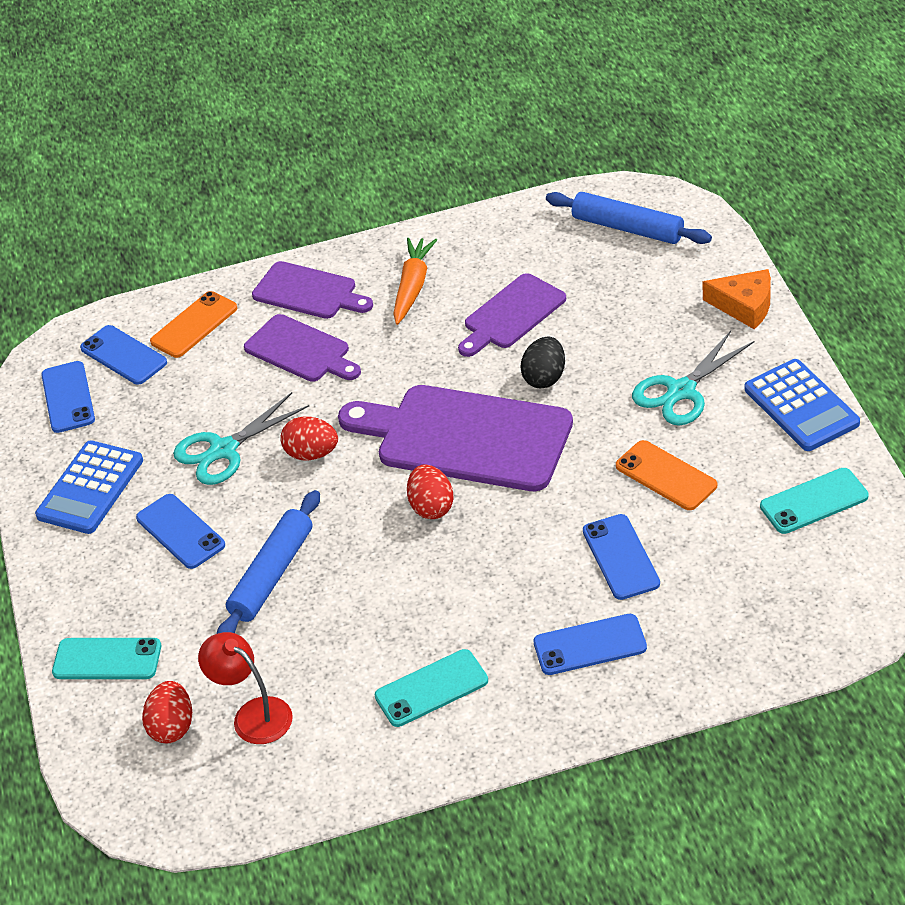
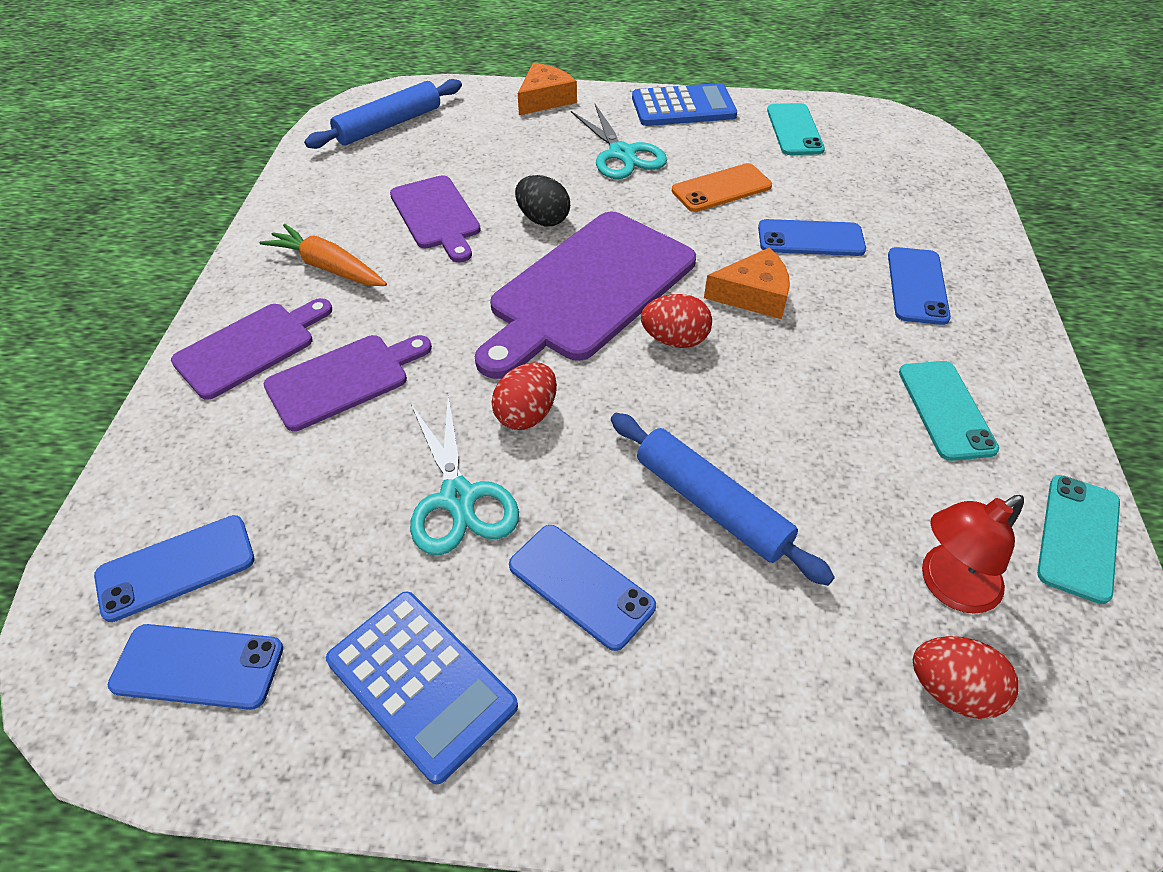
camera: 75 degrees left, 5 degrees up
turquoise phone [52,638,161,679] -> turquoise phone moved to [1037,475,1120,604]
blue phone [136,494,225,569] -> blue phone turned 60 degrees clockwise [509,525,656,651]
orange phone [150,291,237,358] -> none
none -> orange cheese [704,247,790,319]

